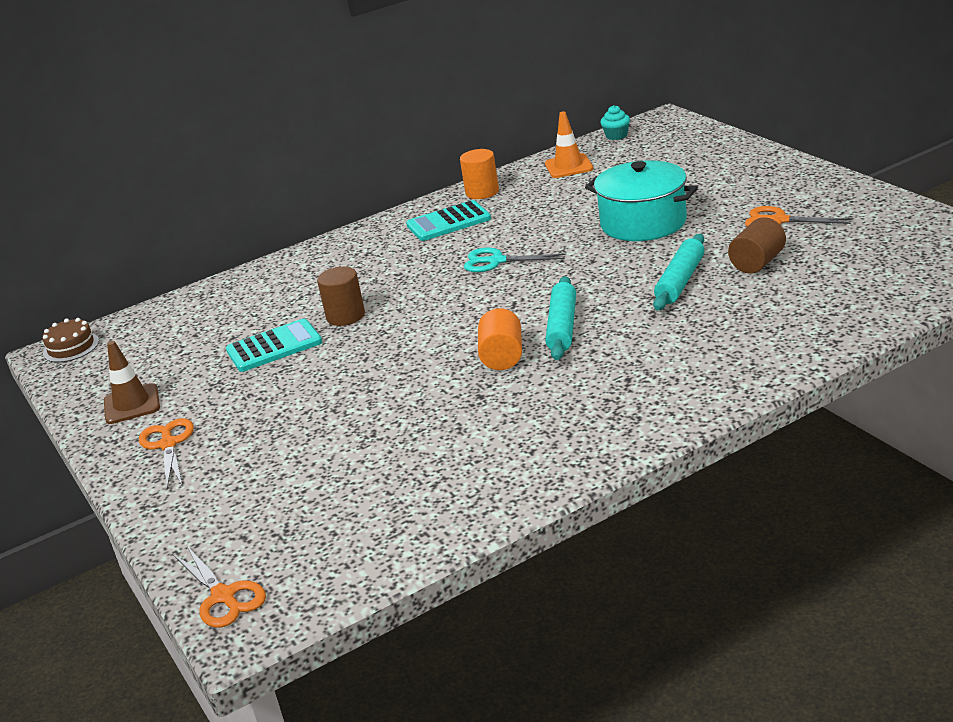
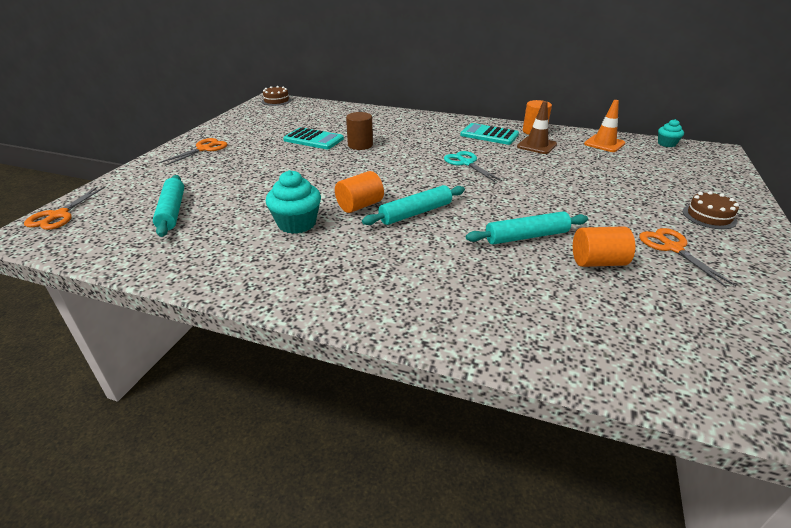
camera: 45 degrees right, 5 degrees up
brown traffic cone [104,341,160,424] -> brown traffic cone moved to [517,101,557,154]
turquoise pot [585,160,698,241] -> none
brown cylinder [728,217,786,274] -> orange cylinder [573,226,635,267]
none -> turquoise rolling pin [153,175,184,237]
none -> turquoise cupcake [266,170,321,234]
none -> brown cake [683,191,739,229]

